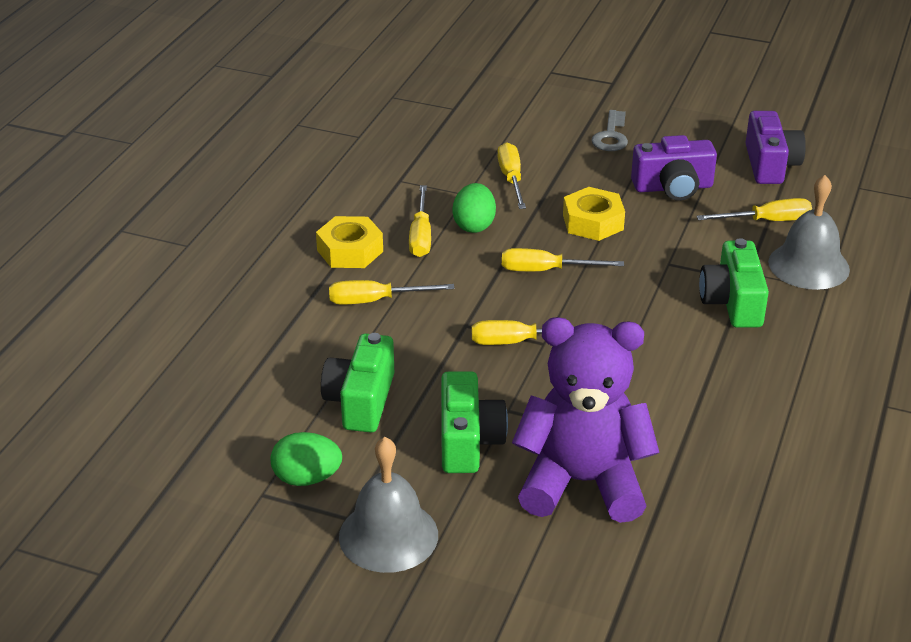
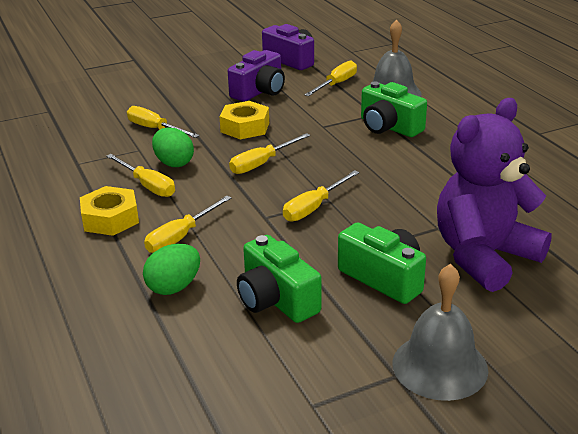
camera: 45 degrees left, 5 degrees down
green egg [271,432,342,486] -> green egg moved to [143,244,200,295]
grey key [591,110,628,151] -> none

